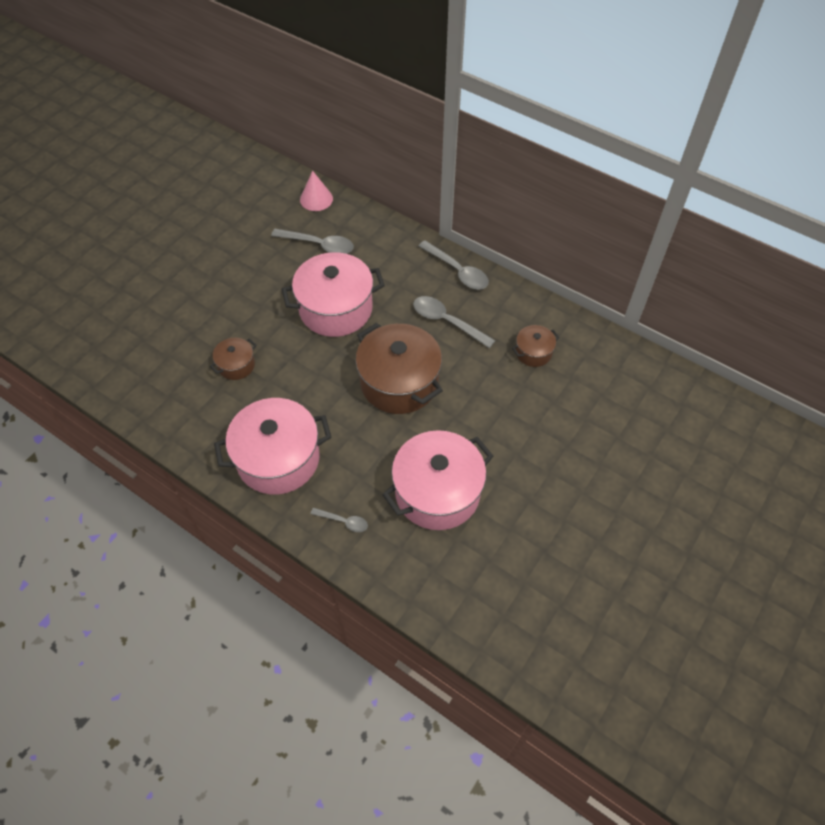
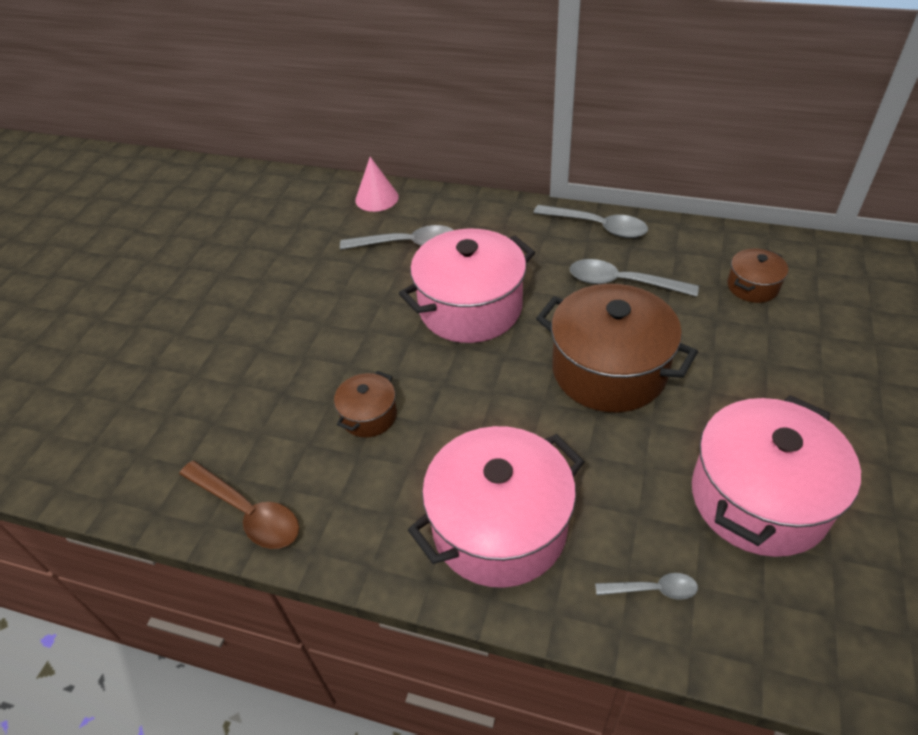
camera: 15 degrees left, 10 degrees down
none -> brown spoon [179,461,299,549]

